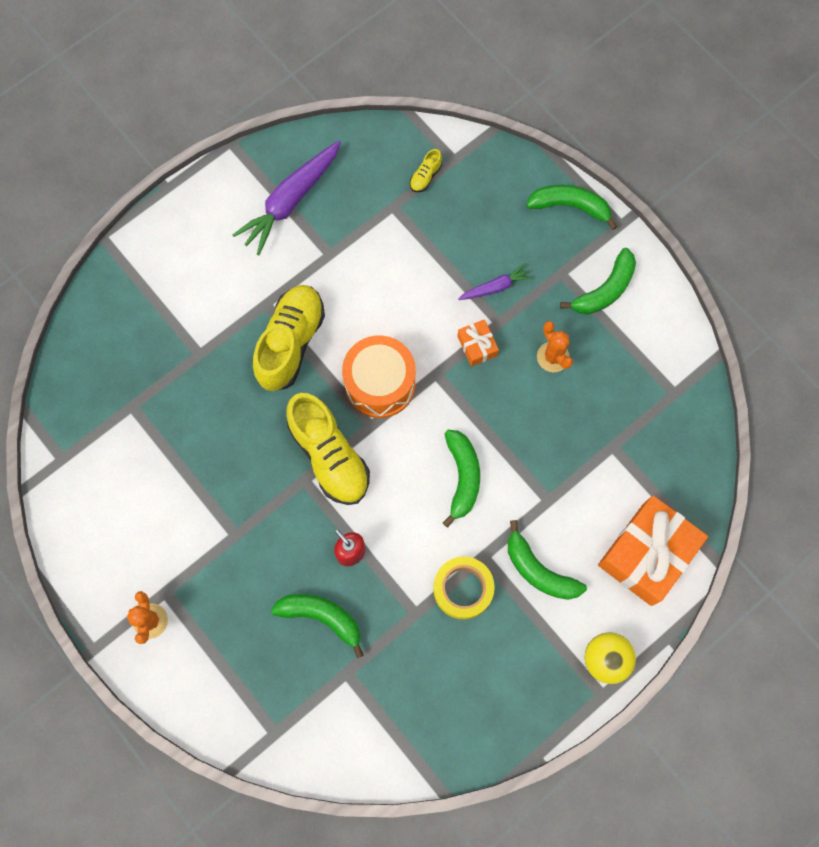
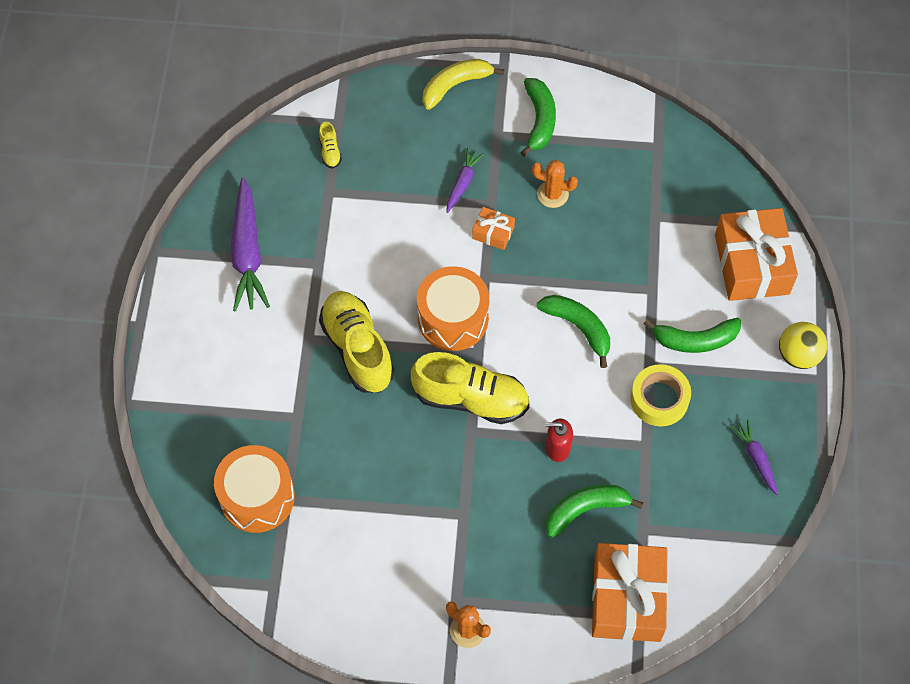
camera: 45 degrees left, 10 degrees down
green banana [526,185,618,230] -> yellow banana [423,59,504,110]
none -> orange drum [214,445,295,533]
none -> orange gift [592,543,668,642]
none -> purple carrot [731,420,779,496]

